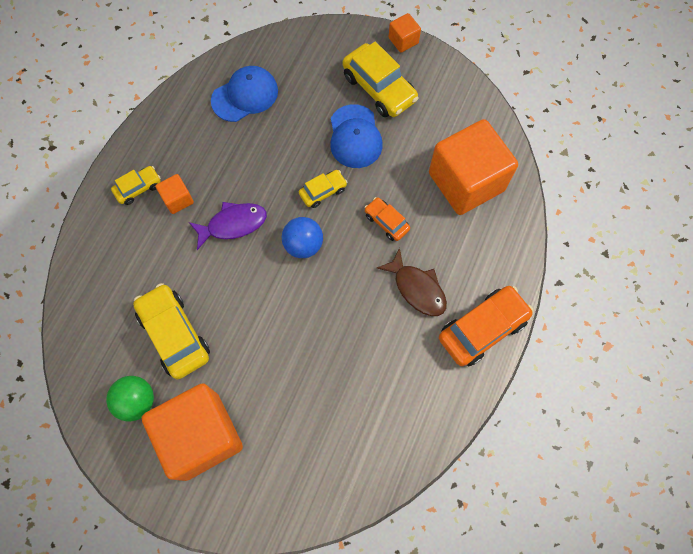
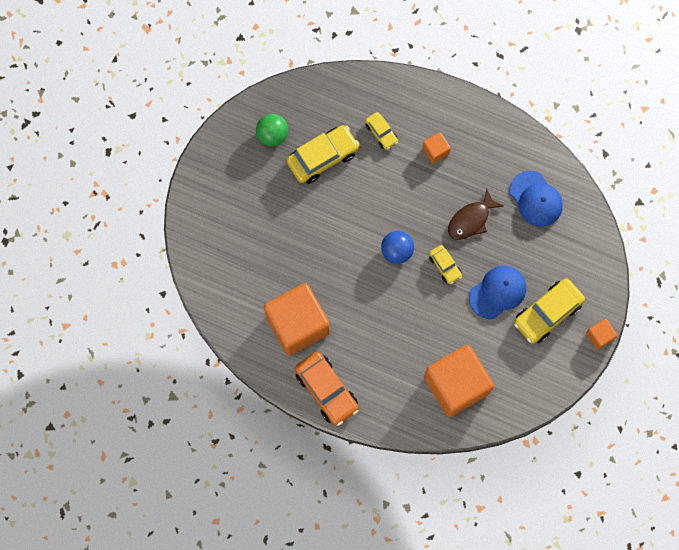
camera: 90 degrees right, 5 degrees up
yellow car [111,166,161,205] -> yellow car moved to [365,112,398,150]
orange cube [142,383,243,481] -> orange cube moved to [264,283,330,355]
purple fish [189,202,267,250] -> none
blue cap [330,104,383,168] -> blue cap turned 150 degrees clockwise [469,266,526,319]
orange car [364,197,410,241] -> none
brown fish [377,248,447,316] -> brown fish moved to [448,189,503,240]

